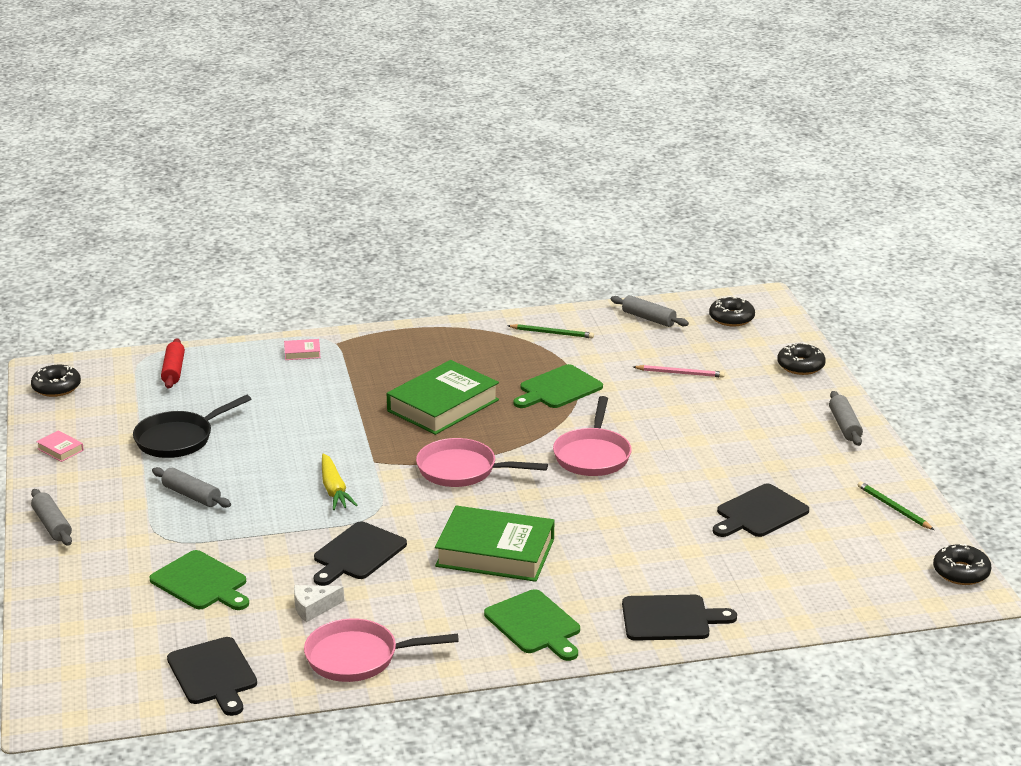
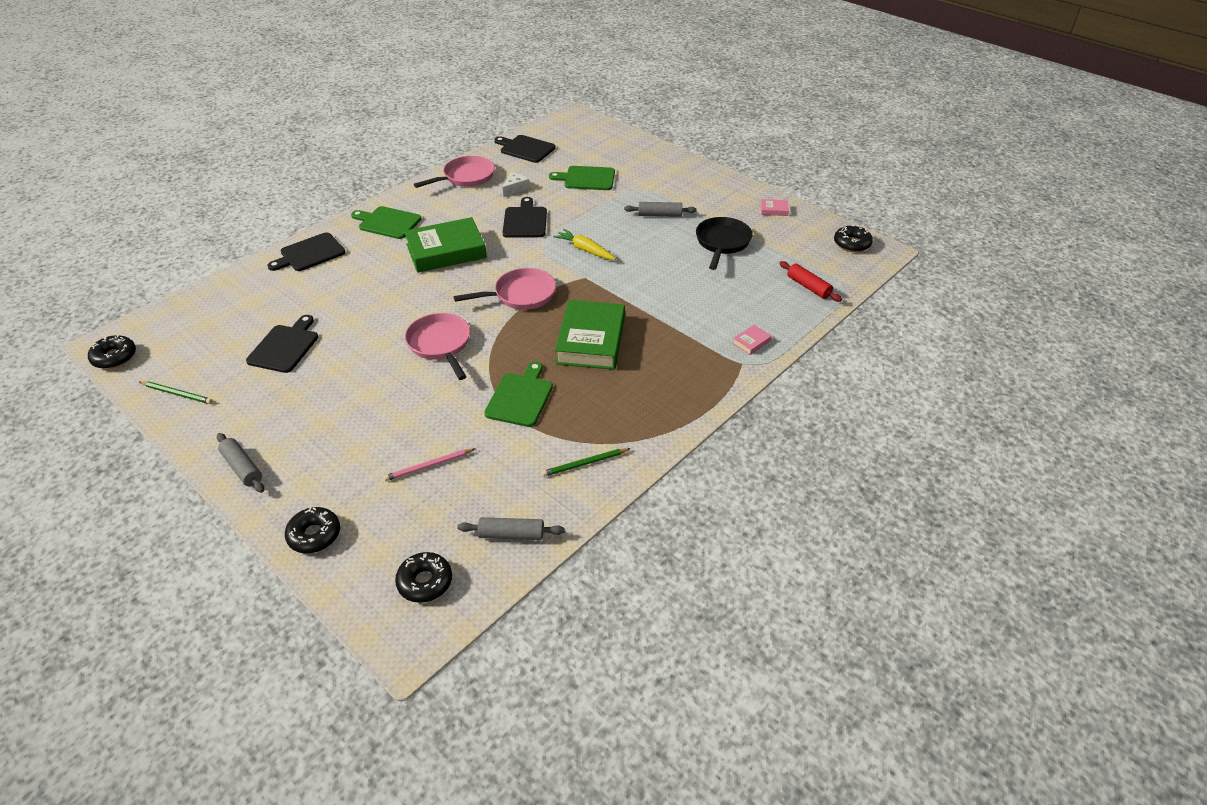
camera: 145 degrees right, 15 degrees up
grey rolling pin [31,489,72,546] -> none

